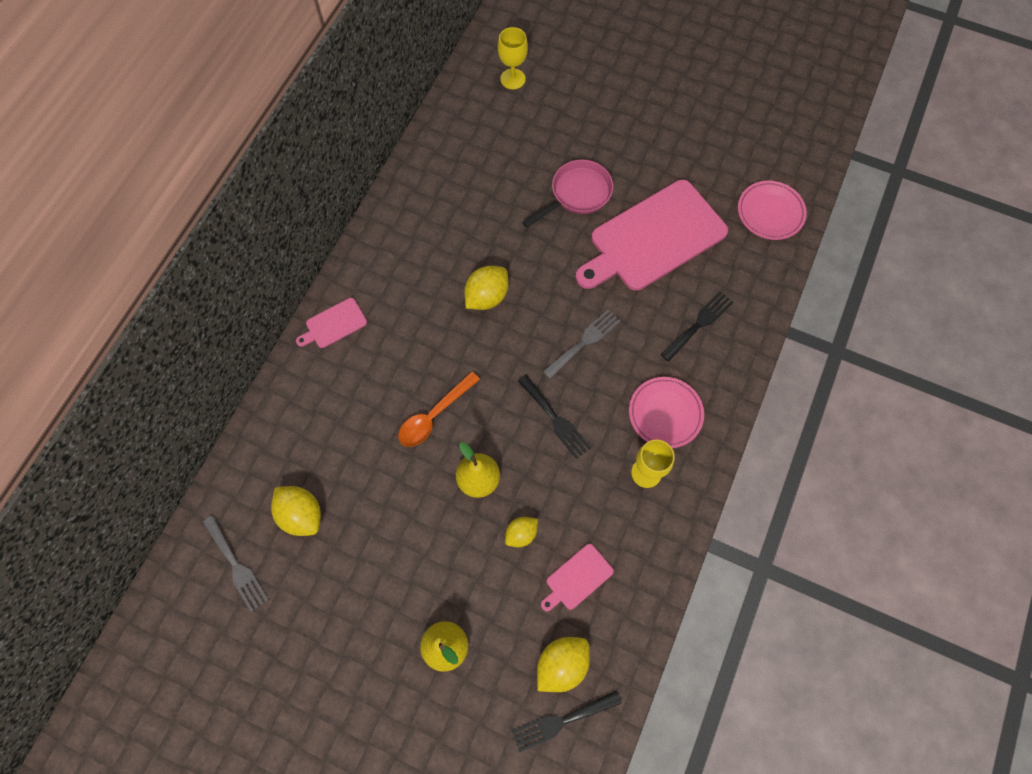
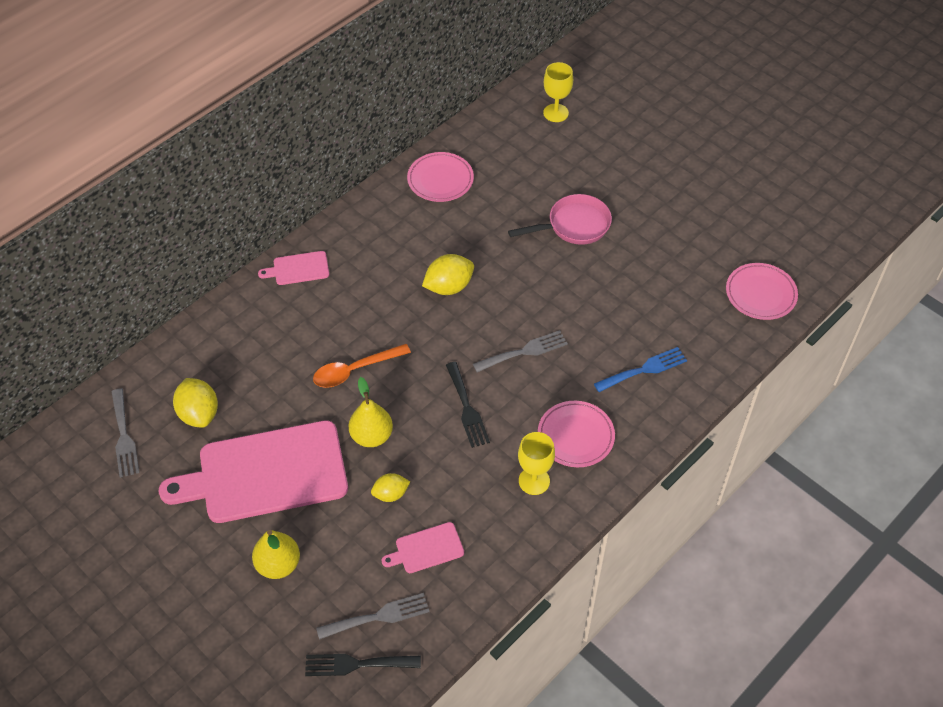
camera: 20 degrees right, 15 degrees down
yellow lemon [537,637,590,692] -> grey fork [316,593,429,640]
pink cutting board [576,180,728,291] -> pink cutting board moved to [159,420,348,523]
black fork [661,291,733,362] -> blue fork [594,347,687,392]
none -> pink plate [407,152,474,202]

